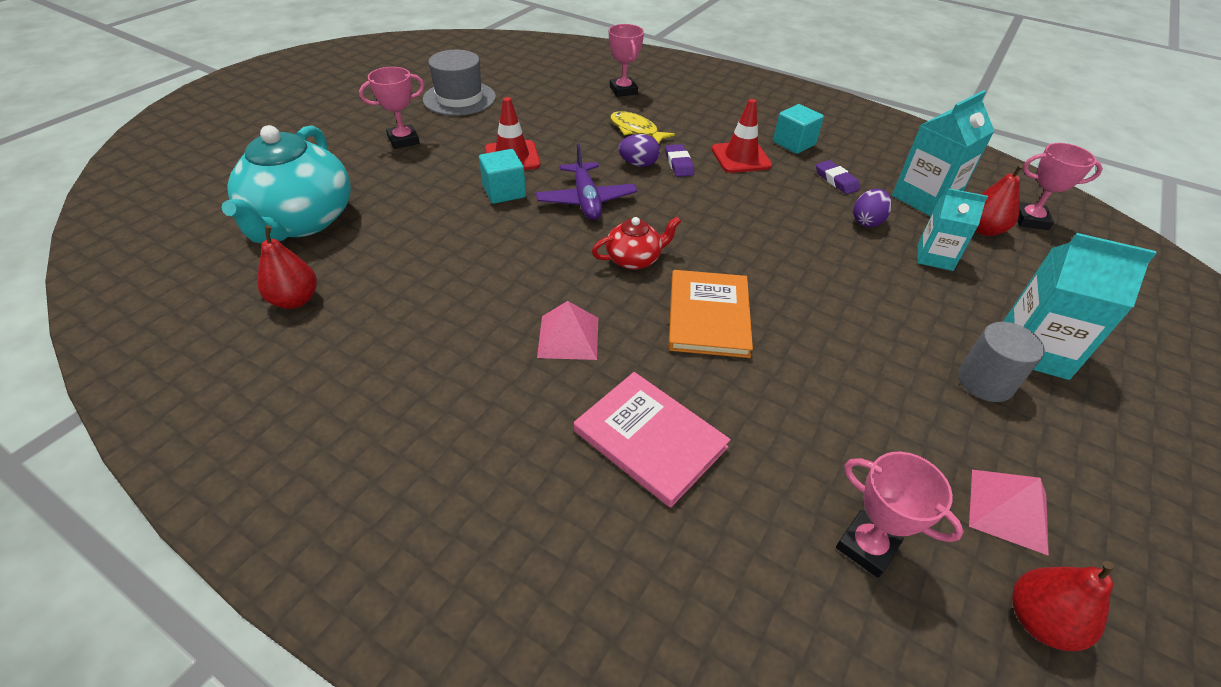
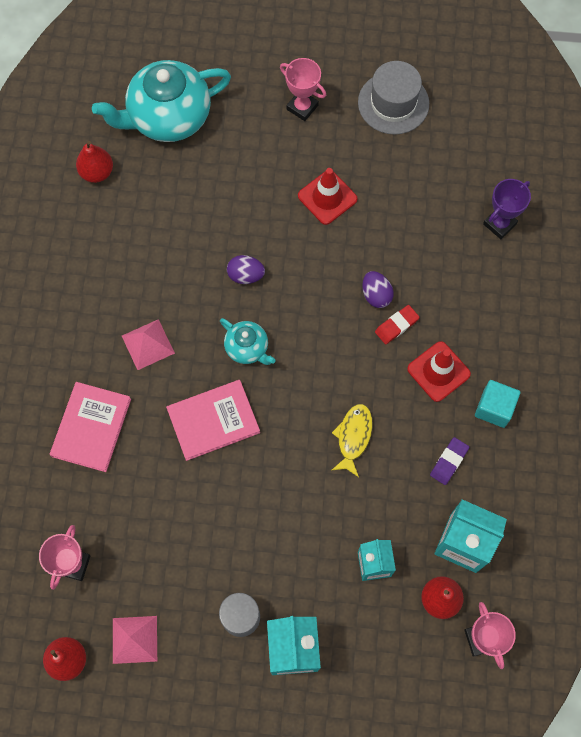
camera: 65 degrees right, 25 degrees up
turquoise cube [479,149,526,204] -> none
purple plane [536,144,637,220] -> none
red teapot [592,216,681,270] -> turquoise teapot [220,318,276,365]
pink trophy [609,24,644,97] -> purple trophy [483,179,531,239]
yellow fish [610,111,675,144] -> yellow fish moved to [332,404,373,477]
purple eraser [665,144,695,177] -> red eraser [375,305,420,344]
orange book [668,270,753,358] -> pink book [166,380,260,461]
purple egg [853,189,892,227] -> purple egg moved to [227,255,265,284]

